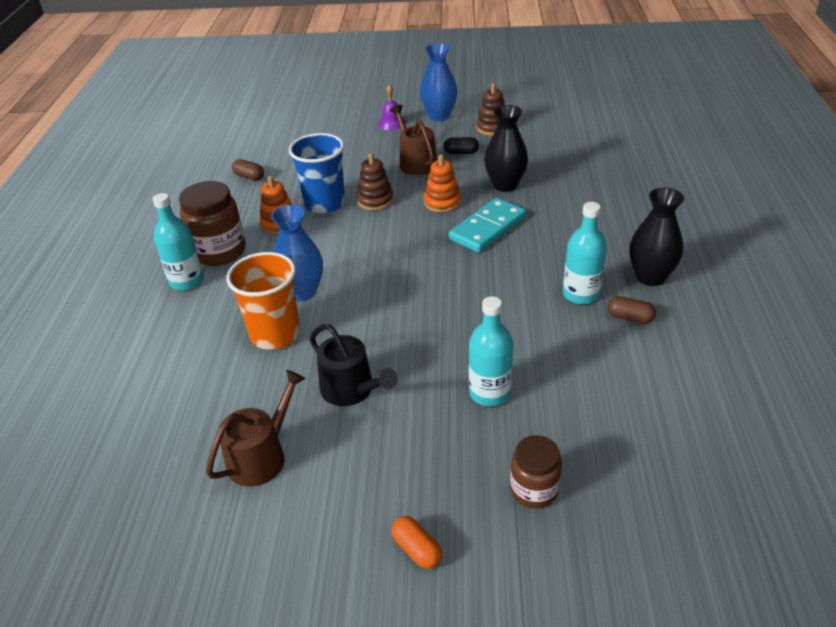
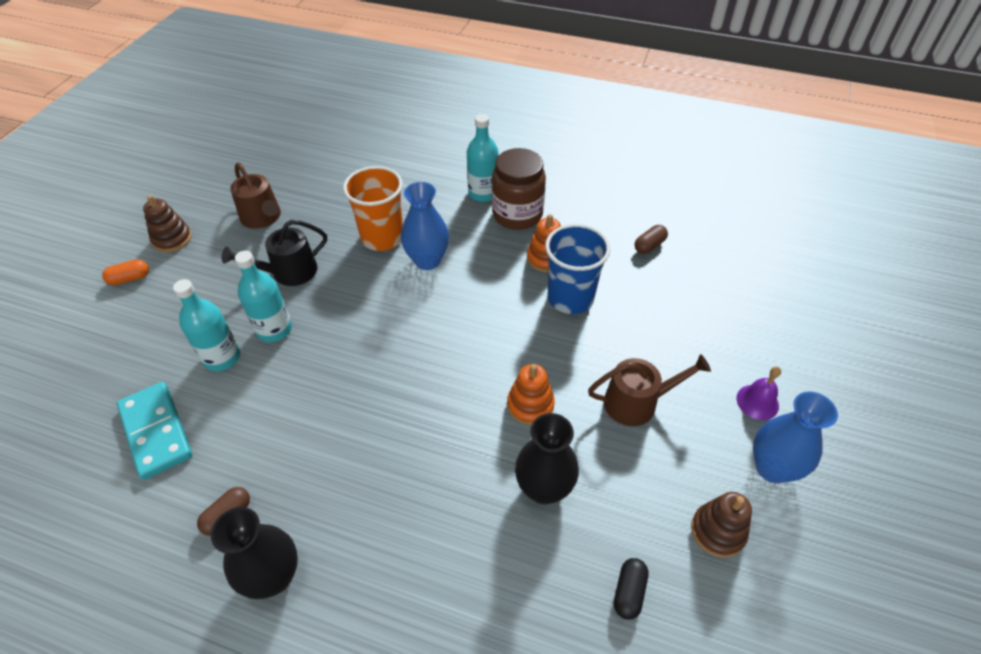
camera: 105 degrees right, 10 degrees up
brown stacking toy [357,153,394,211] -> brown stacking toy moved to [143,195,192,252]
black capsule [443,137,479,154] -> black capsule moved to [614,558,649,620]
turquoise domino [449,198,526,253] -> turquoise domino moved to [117,382,192,480]
brown jar [510,435,562,509] -> none
turquoise bottle [563,202,607,304] -> turquoise bottle moved to [235,251,292,342]

